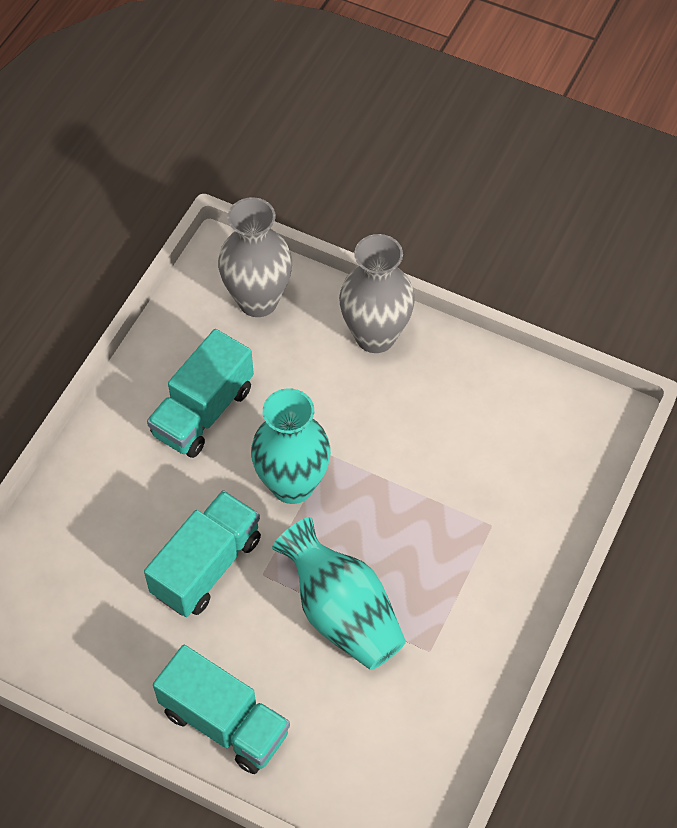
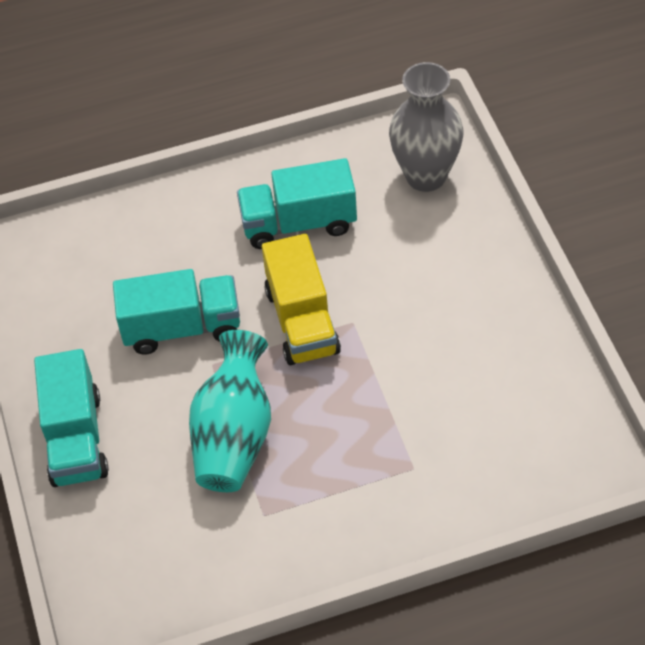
camera: 50 degrees right, 5 degrees down
turquoise vase [251,388,331,504] -> yellow truck [262,234,341,365]
grey vase [339,234,415,353] -> none

